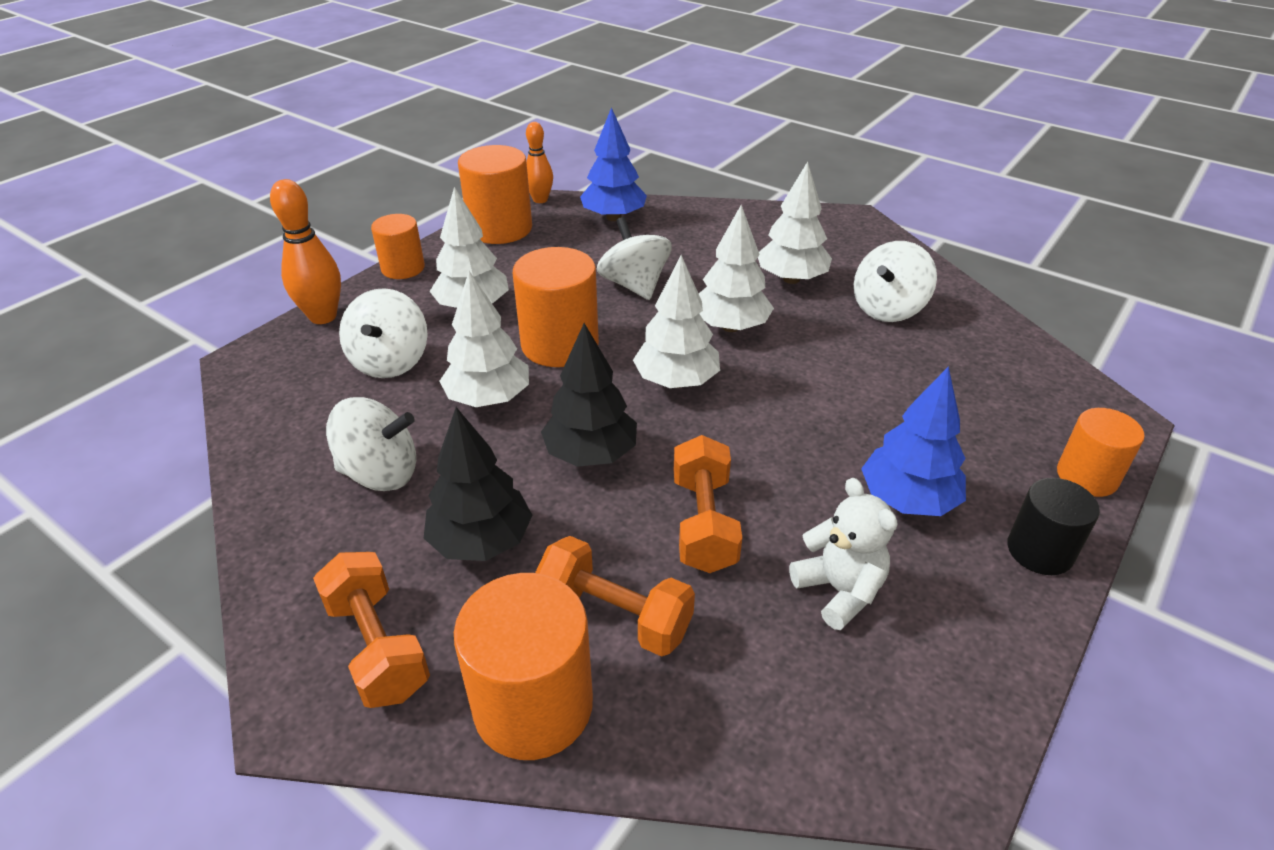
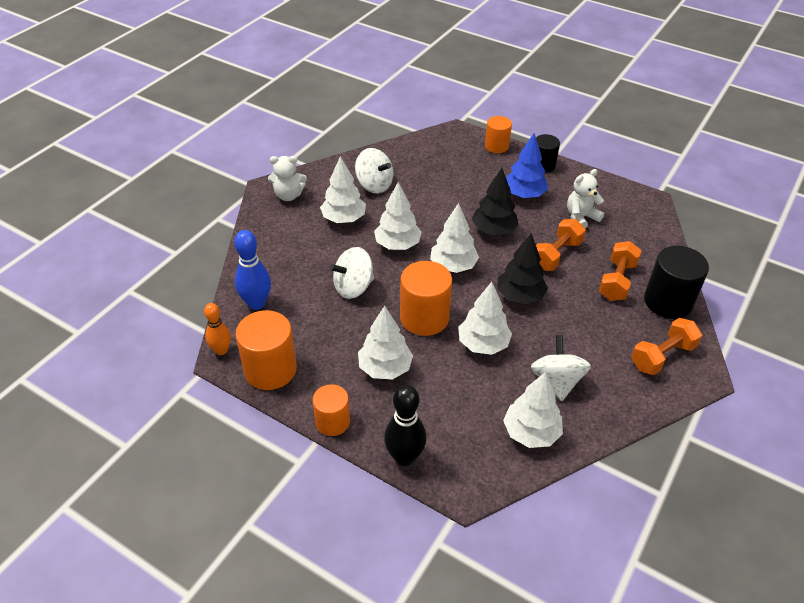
camera: 95 degrees left, 5 degrees up
orange bowling pin [270,179,341,324] -> black bowling pin [384,385,427,466]
white spinning top [339,288,428,378] -> none
black tree [424,407,533,561] -> black tree moved to [472,168,518,235]
orange cylinder [454,573,593,760] -> black cylinder [644,246,709,319]
blue tree [580,107,647,221] -> blue bowling pin [234,230,271,310]
orange dumbbell [674,435,742,573] -> orange dumbbell turned 45 degrees counterclockwise [536,219,586,271]
none -> white teddy bear [268,156,307,201]
none -> white tree [503,372,563,448]

